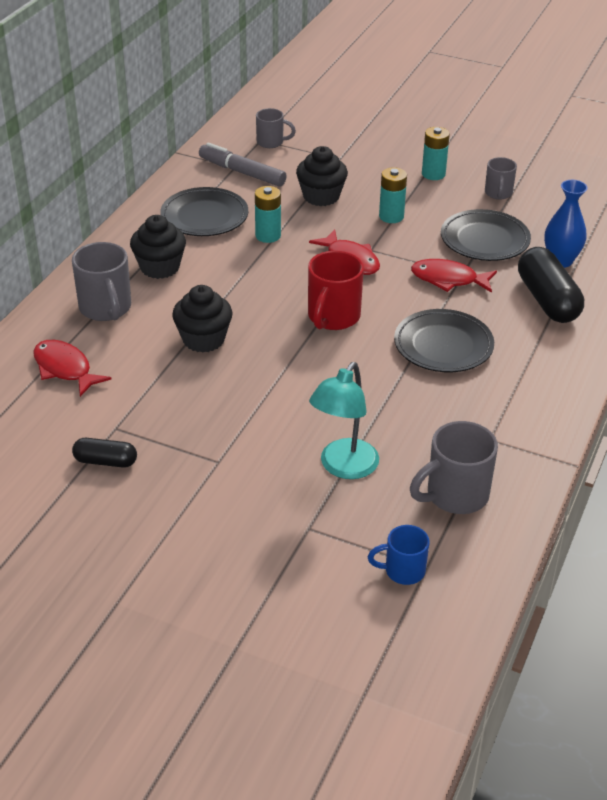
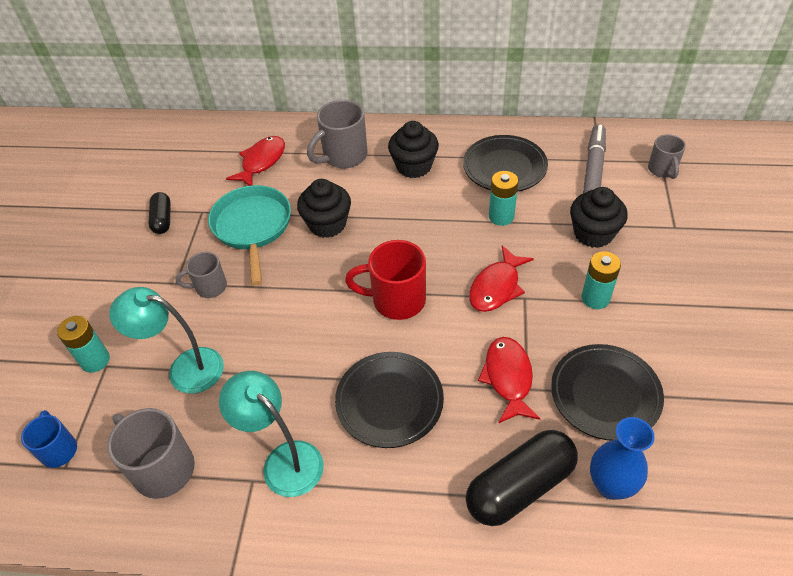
camera: 75 degrees right, 10 degrees up
turquoise battery [422,127,450,180] -> turquoise battery moved to [57,316,110,373]
grey mug [485,157,517,200] -> grey mug moved to [176,252,227,298]
none -> turquoise pan [208,185,291,286]
none -> turquoise lamp [219,371,324,497]

